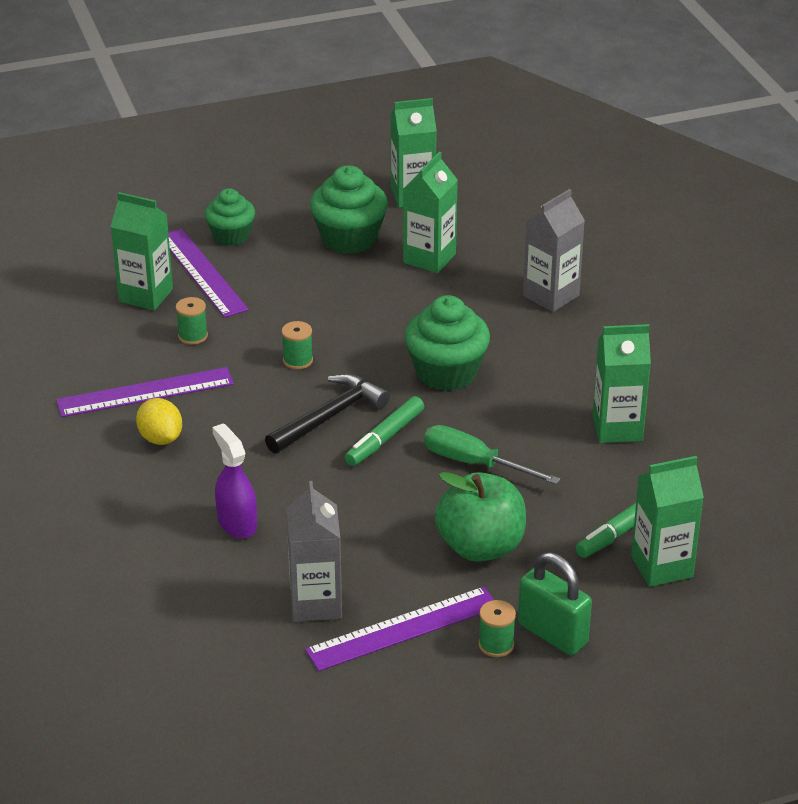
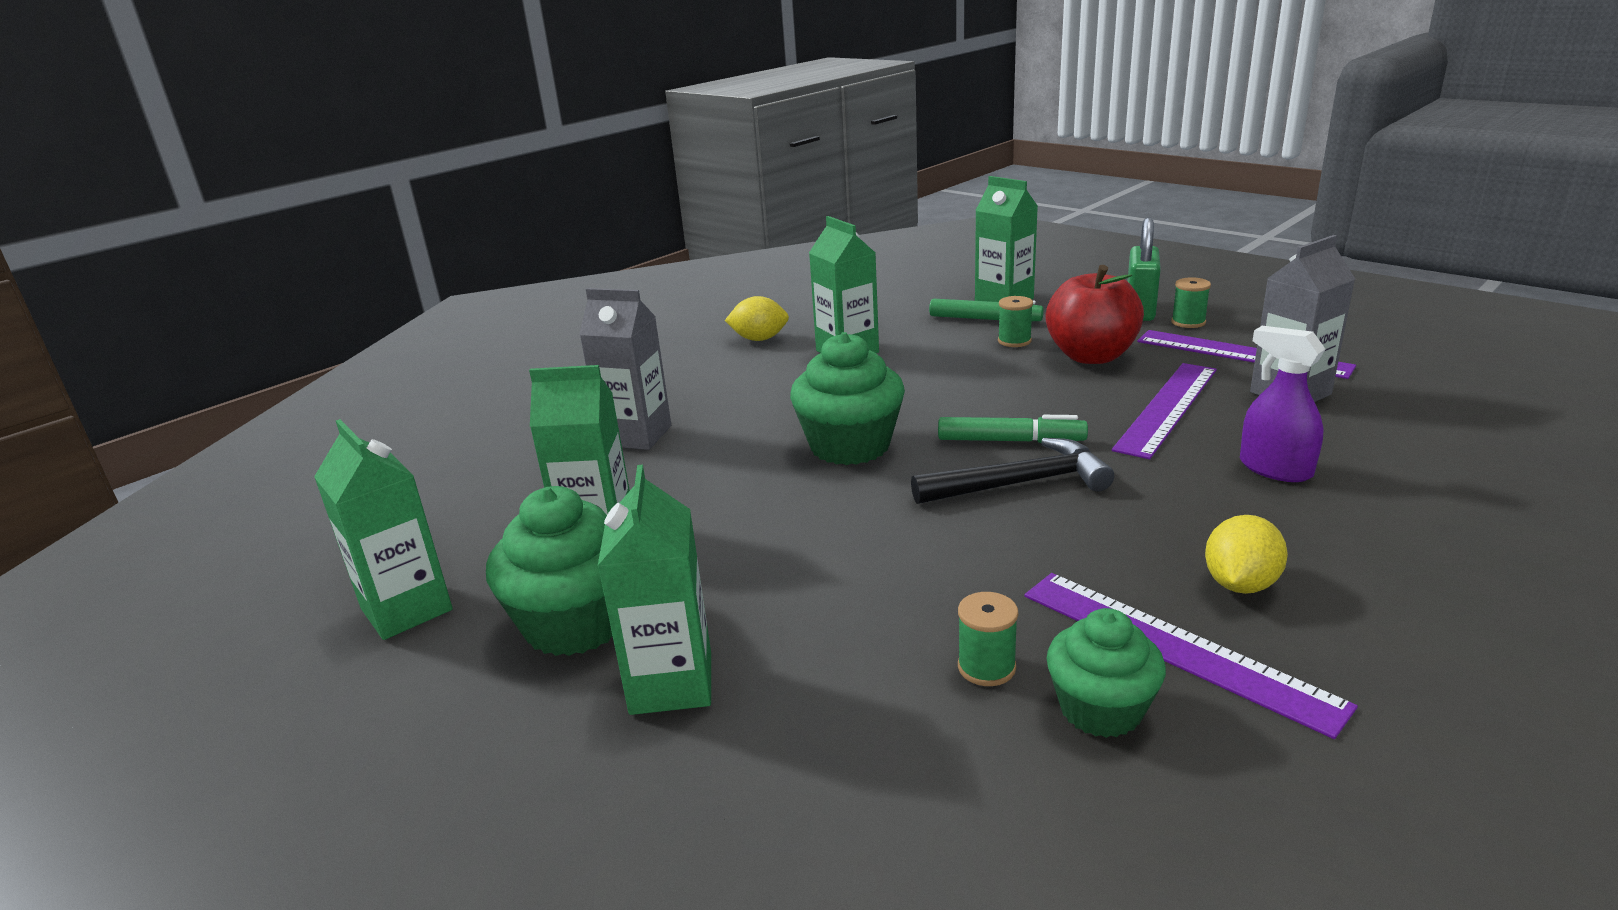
camera: 115 degrees left, 10 degrees down
green carton [111,192,173,310] -> green carton moved to [598,465,711,715]
purple ruler [168,229,249,318] -> purple ruler moved to [1112,363,1217,459]
green cupcake [205,188,255,246] -> green cupcake moved to [1046,608,1166,738]
purple spray bottle [212,423,257,539] -> purple spray bottle turned 105 degrees clockwise [1240,326,1325,482]
black hammer [265,374,390,454] -> black hammer turned 150 degrees clockwise [911,438,1114,504]
green spool [282,321,313,369] -> green spool moved to [998,296,1033,347]
green screwdriver [424,425,561,485] -> none
green apple [435,472,526,562] -> red apple [1046,265,1144,364]
none -> yellow lemon [725,296,789,341]

